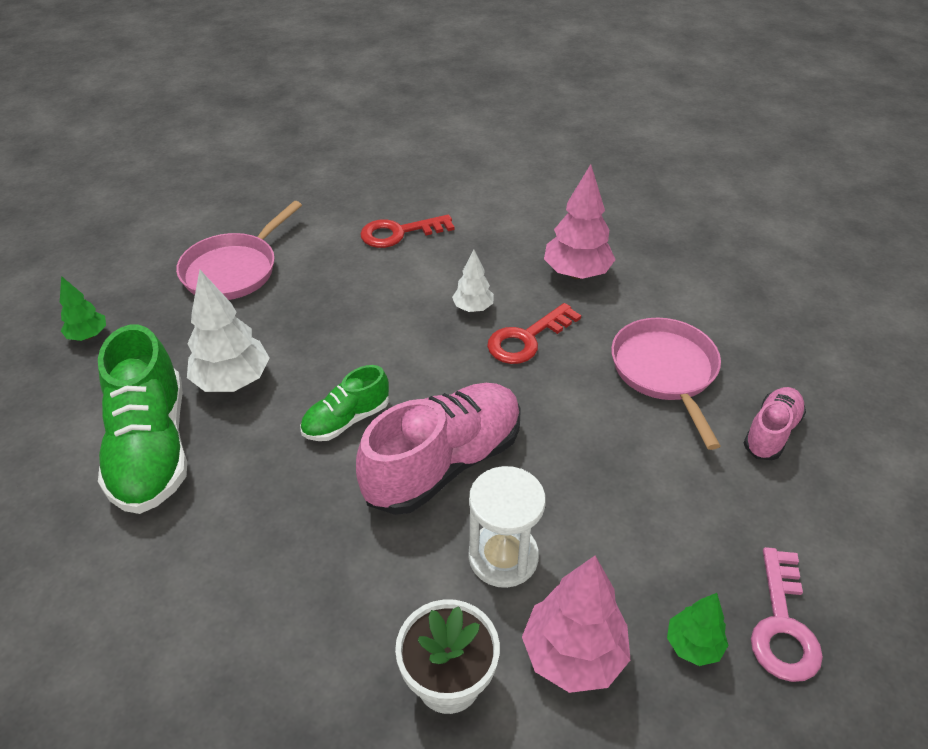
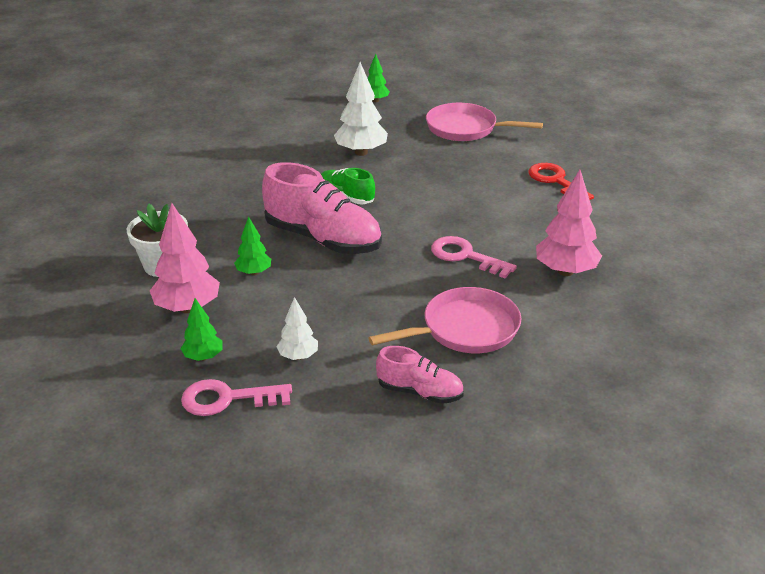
camera: 75 degrees right, 10 degrees down
green shoe [98,325,187,514] -> none
white tree [452,249,494,312] -> white tree moved to [276,297,318,360]
white hourglass [468,466,546,588] -> green tree [234,216,271,276]
red key [487,303,581,364] -> pink key [431,236,517,278]

